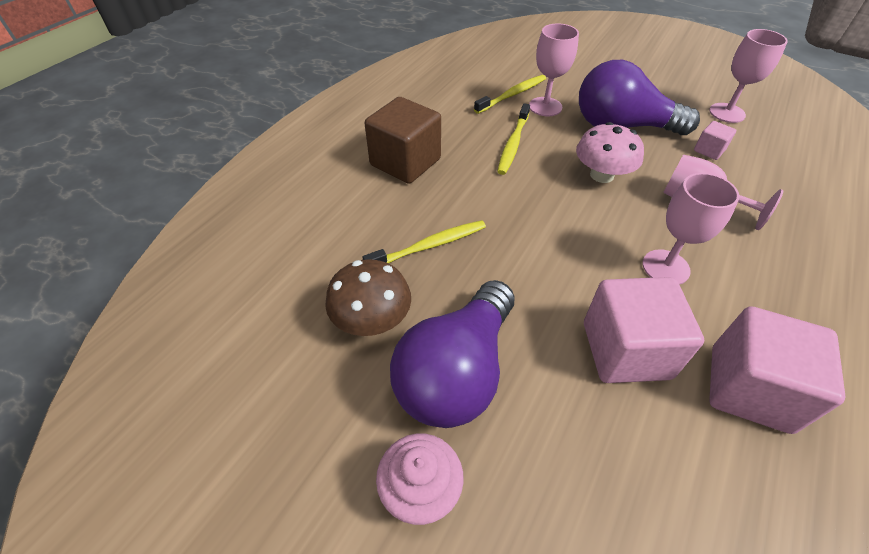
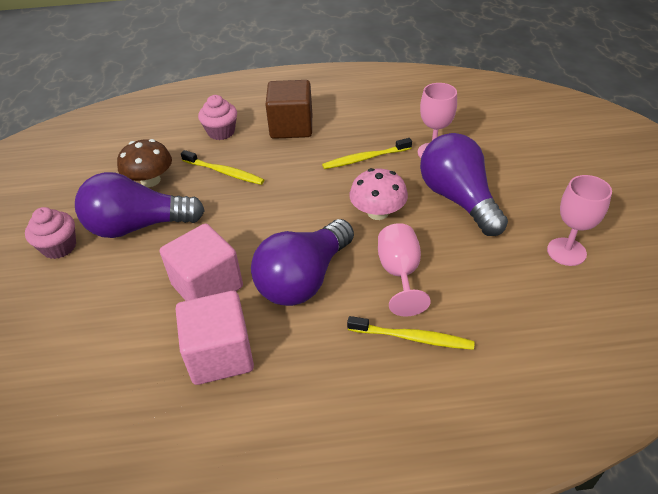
camera: 55 degrees right, 5 degrees down
yellow toothbrush [474,75,546,114] -> yellow toothbrush moved to [347,316,475,350]
pink goblet [642,173,740,285] -> purple light bulb [251,219,354,306]
pink cube [694,121,736,160] -> none
none -> pink cupcake [198,95,237,140]

